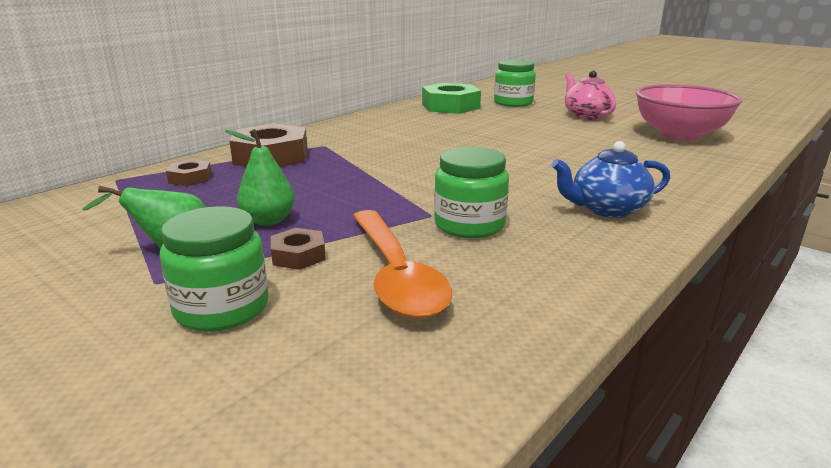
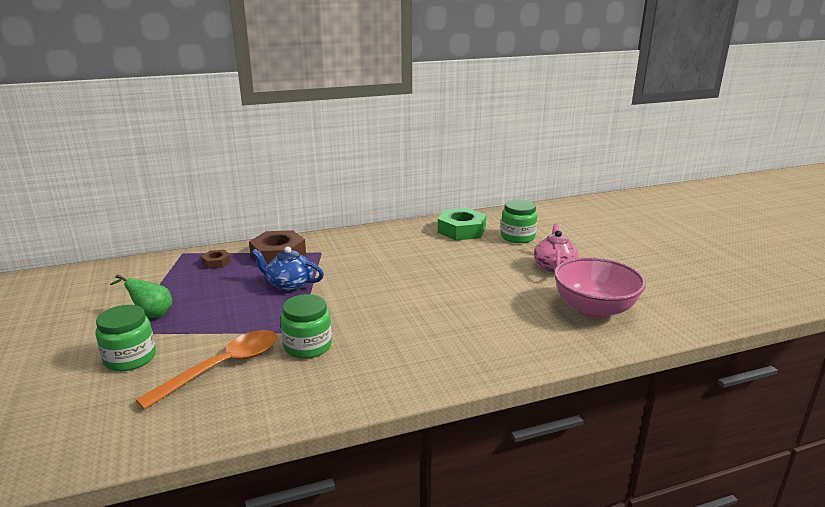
camera: 30 degrees right, 0 degrees up
green pear [225,129,295,226] -> none
brown nut [271,228,326,270] -> none
orange spoon [353,210,452,318] -> orange spoon turned 150 degrees counterclockwise [136,330,277,410]
blue teapot [552,141,670,218] -> blue teapot moved to [252,246,324,291]

